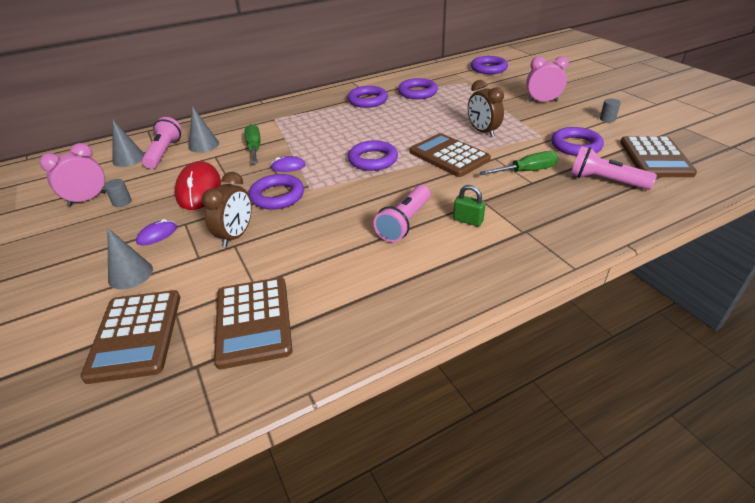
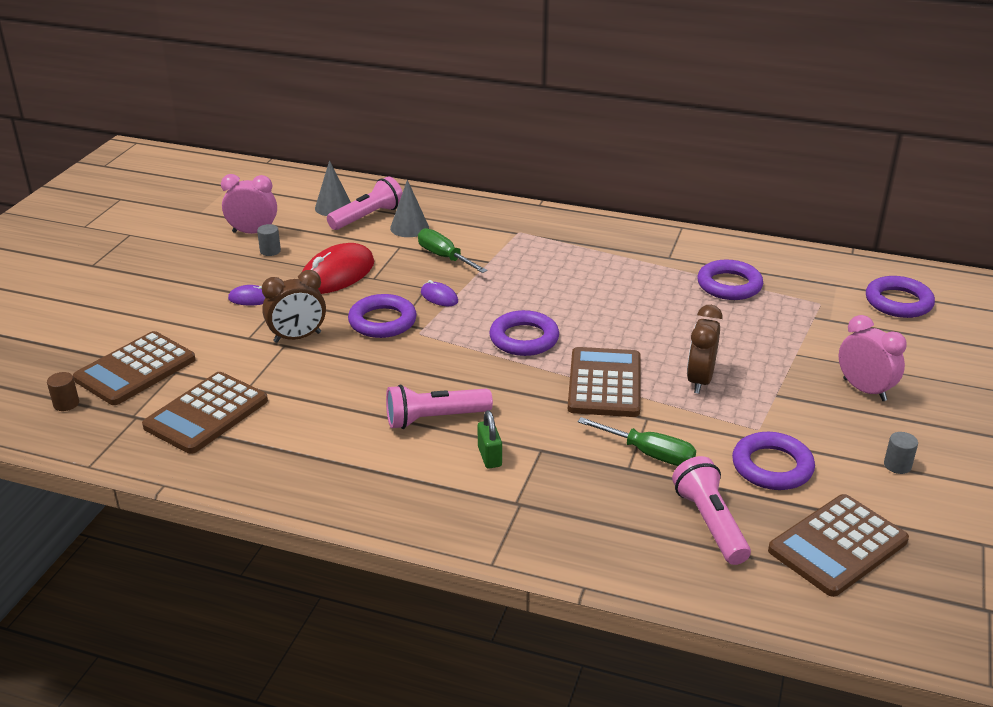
camera: 45 degrees right, 5 degrees down
grey cone [107,228,153,289] -> none
green screwdriver [244,124,260,164] -> green screwdriver turned 75 degrees counterclockwise [418,228,487,273]
purple ring [347,86,388,108] -> none
none -> brown cylinder [47,372,79,411]

